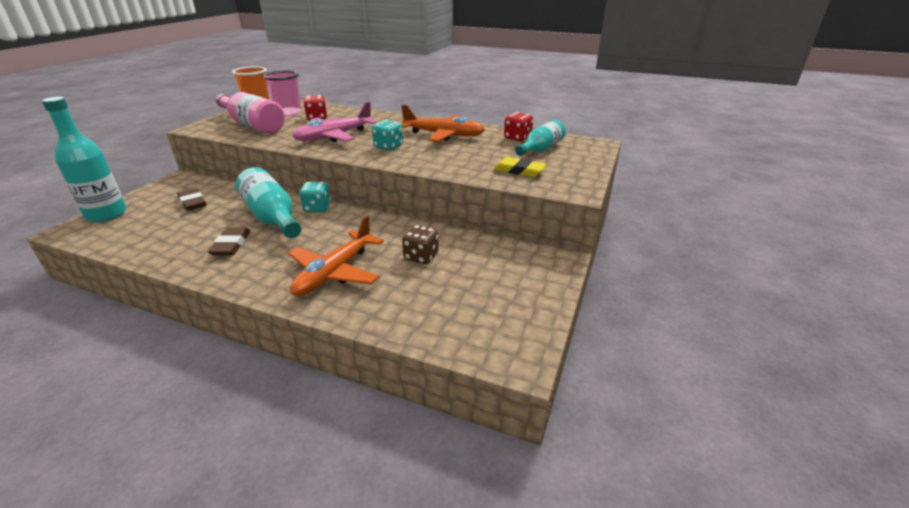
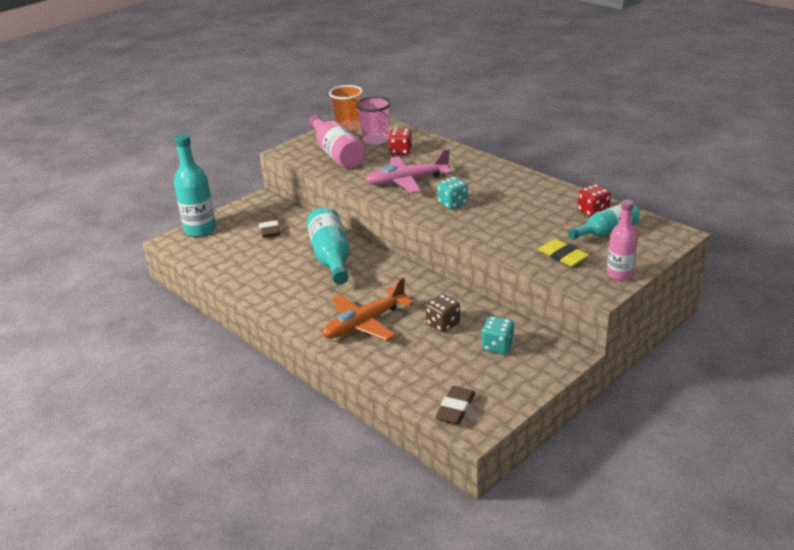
camera: 25 degrees right, 0 degrees up
brown eraser [208,227,251,255] -> brown eraser moved to [435,386,475,425]
turquoise dice [299,182,331,212] -> turquoise dice moved to [481,316,514,354]
orange plane [401,105,485,142] -> none
none -> pink bottle [607,200,638,280]

